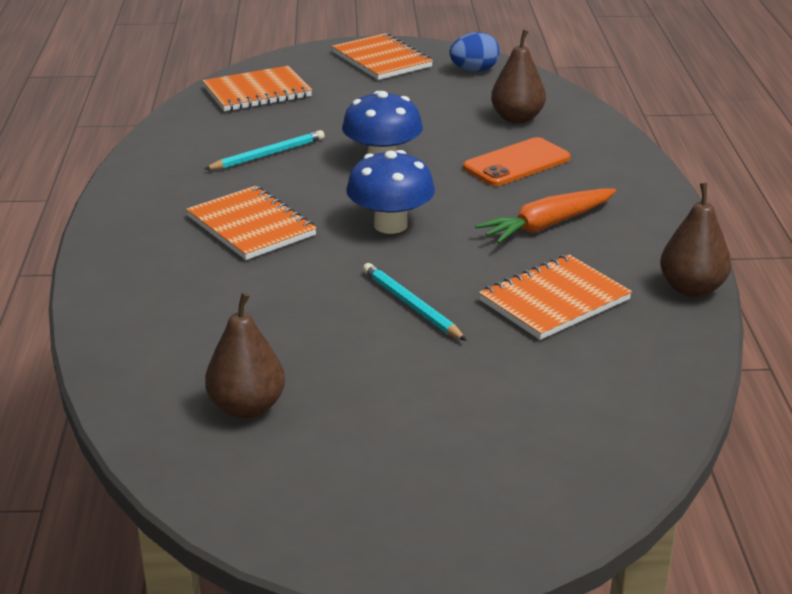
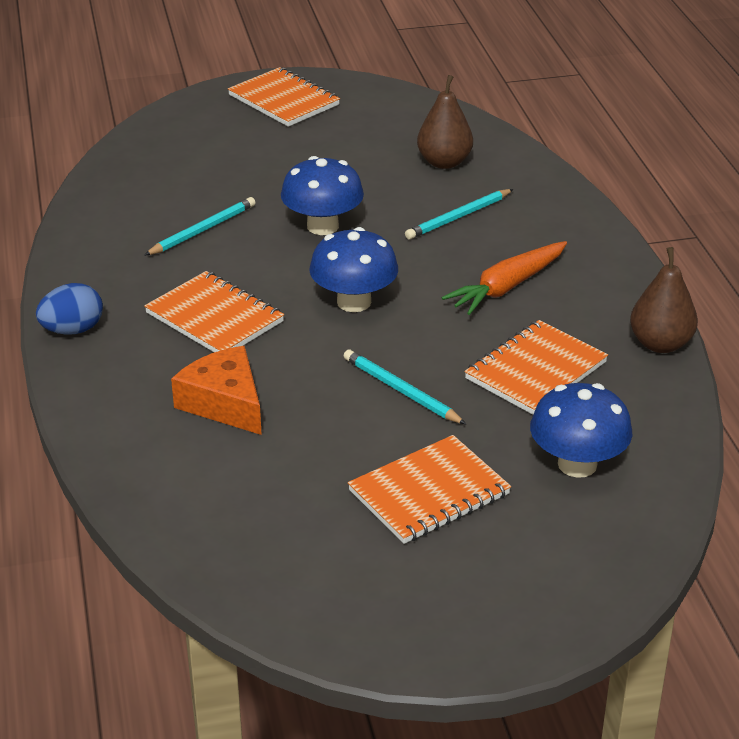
camera: 10 degrees left, 5 degrees up
orange notebook [202,66,312,111] -> orange notebook moved to [348,435,511,544]
brown pear [205,292,285,419] -> none
blue egg [449,32,500,72] -> blue egg moved to [36,283,103,335]
orange phone [463,137,571,186] -> turquoise pencil [405,189,513,239]
none -> orange cheese [171,346,262,435]
none -> blue mushroom [530,383,632,478]

